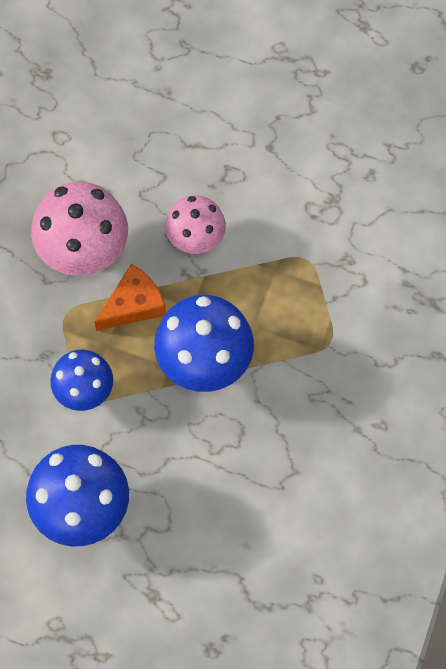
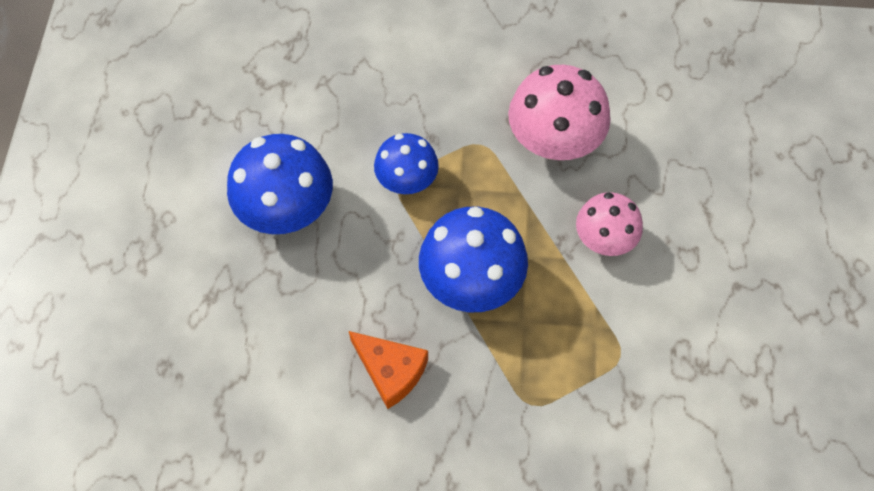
camera: 75 degrees right, 5 degrees down
orange cheese [94,263,166,331] -> orange cheese moved to [349,331,428,409]

